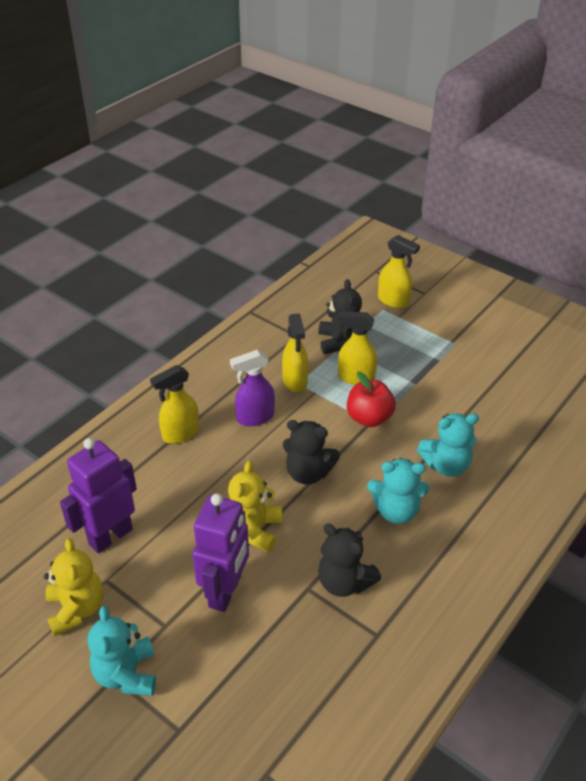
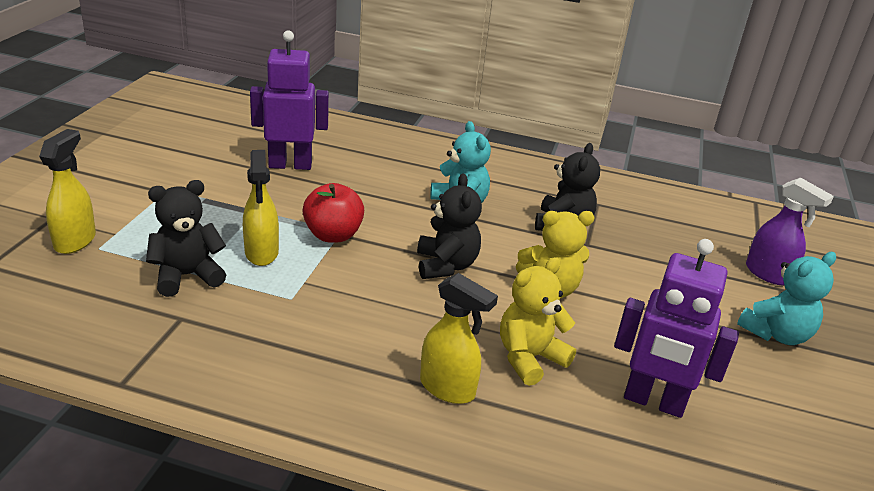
camera: 115 degrees left, 10 degrees down
yellow teddy bear [44,538,103,636] -> yellow teddy bear moved to [500,257,576,386]
purple robot [192,493,249,612] -> purple robot moved to [250,30,329,170]
purple spray bottle [230,350,275,426] -> purple spray bottle moved to [746,178,834,285]
yellow spray bottle [282,313,308,392] -> none
turquoise teddy bear [417,413,479,477] -> none

